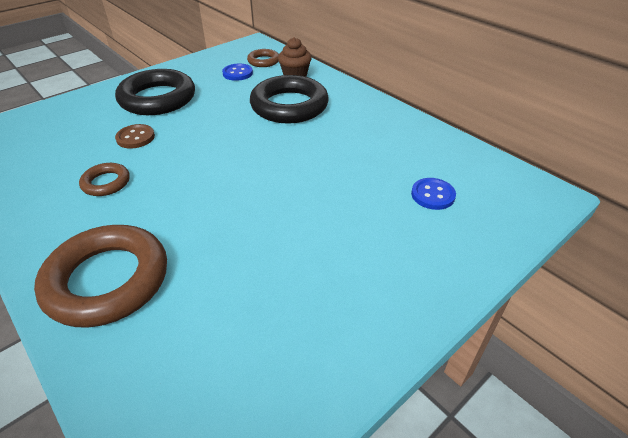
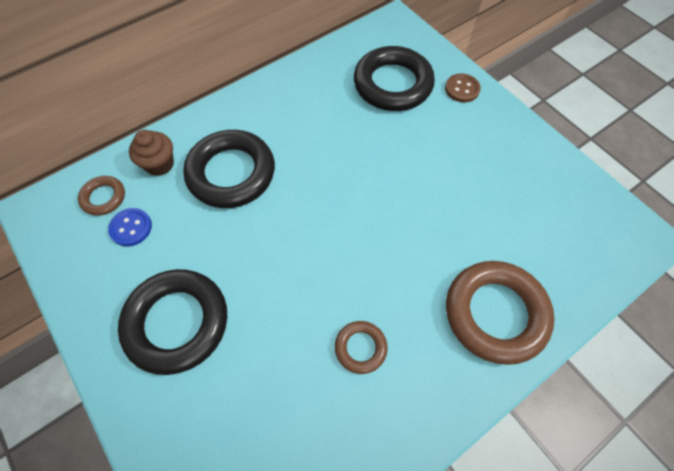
camera: 85 degrees left, 20 degrees up
brown button [115,124,155,149] -> brown button moved to [445,74,481,102]
blue button [411,178,456,210] -> black ring [354,46,435,111]

